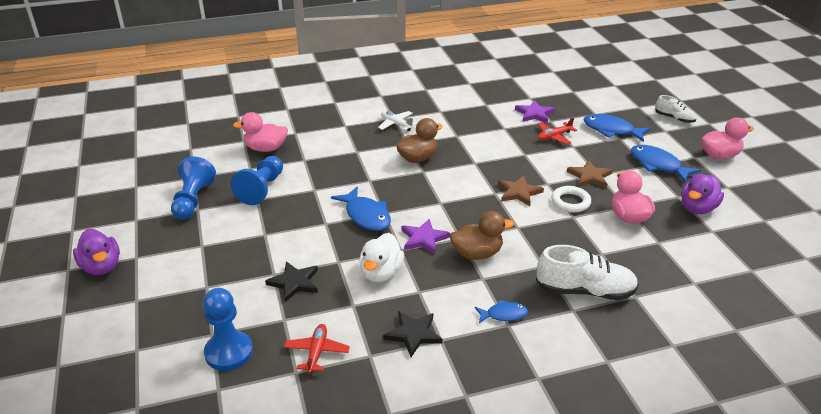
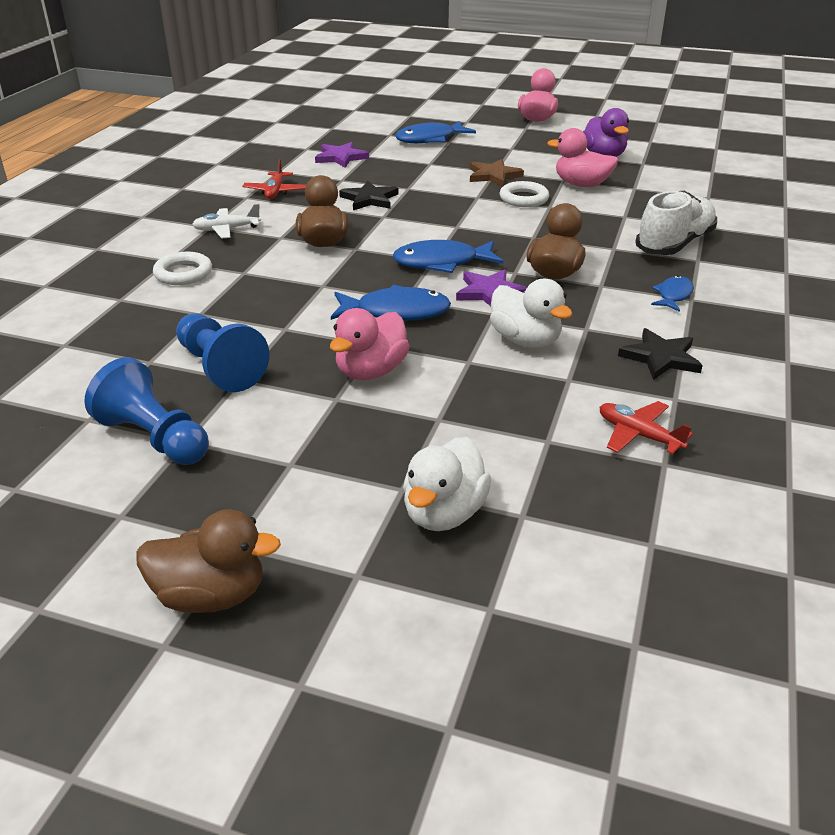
camera: 55 degrees left, 0 degrees up
purple duck [73,229,120,275] -> brown duck [136,509,281,613]
blue pawn [203,288,253,371] -> none
pink duck [233,112,288,152] -> pink duck moved to [330,308,410,380]
black star [265,261,318,302] -> black star moved to [339,180,398,210]
brown star [498,175,544,206] -> none
red plane [538,117,577,144] -> red plane moved to [242,159,306,199]
blue fish [631,145,701,182] -> blue fish moved to [393,240,503,273]
white shoe [655,95,696,123] -> none
none -> white ring [153,252,212,285]
none -> white duck [403,437,491,531]

